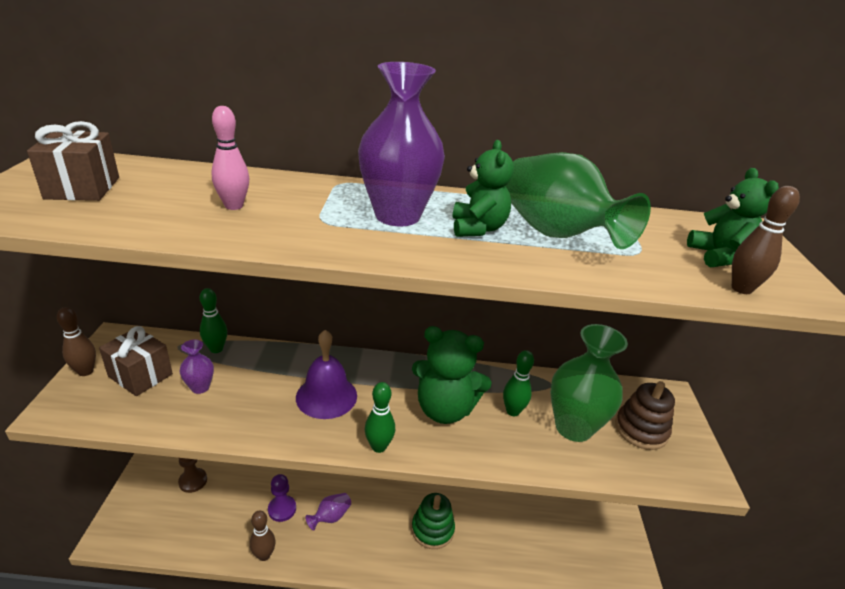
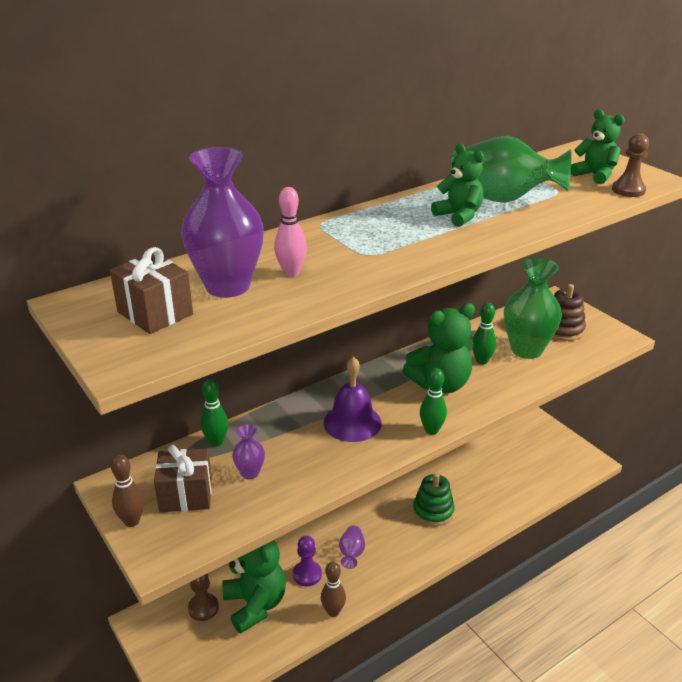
camera: 35 degrees left, 0 degrees up
purple vase [358,62,445,226] -> purple vase moved to [181,147,264,298]
brown bowling pin [732,186,800,294] -> brown pawn [612,133,649,197]
none -> green teddy bear [222,540,286,633]

